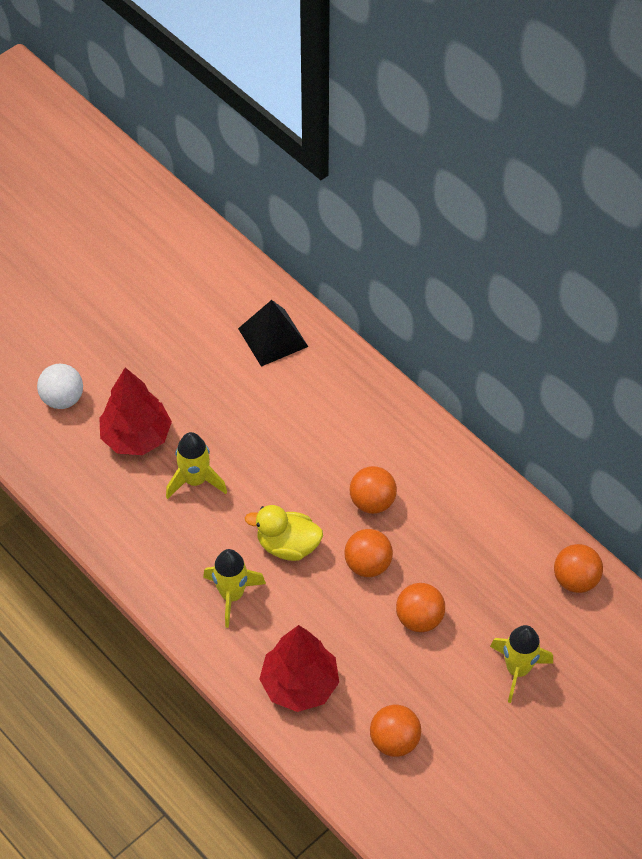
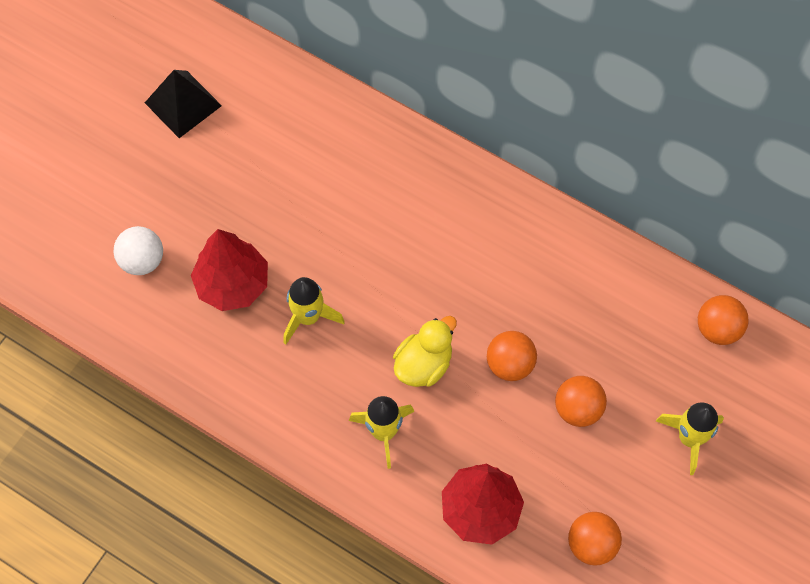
camera: 15 degrees left, 10 degrees up
black pyramid [238,300,308,367] -> black pyramid moved to [145,70,222,138]
yellow duck [245,505,323,561] -> yellow duck turned 135 degrees clockwise [393,316,457,387]
orange ball [350,466,397,514] -> none

